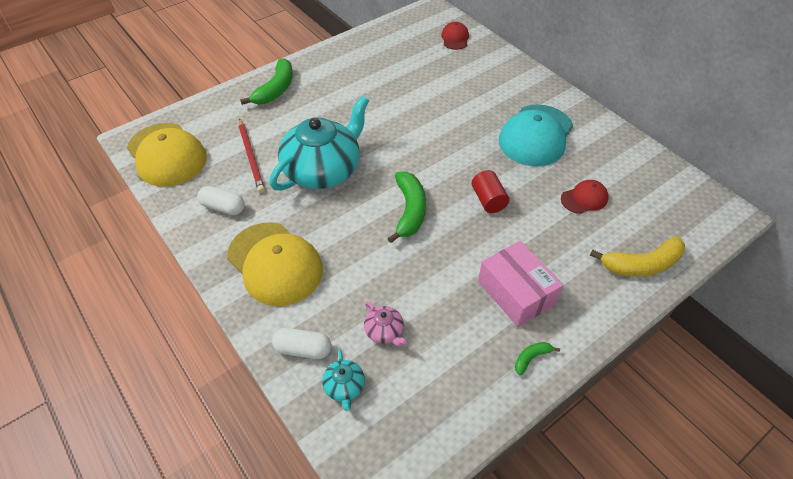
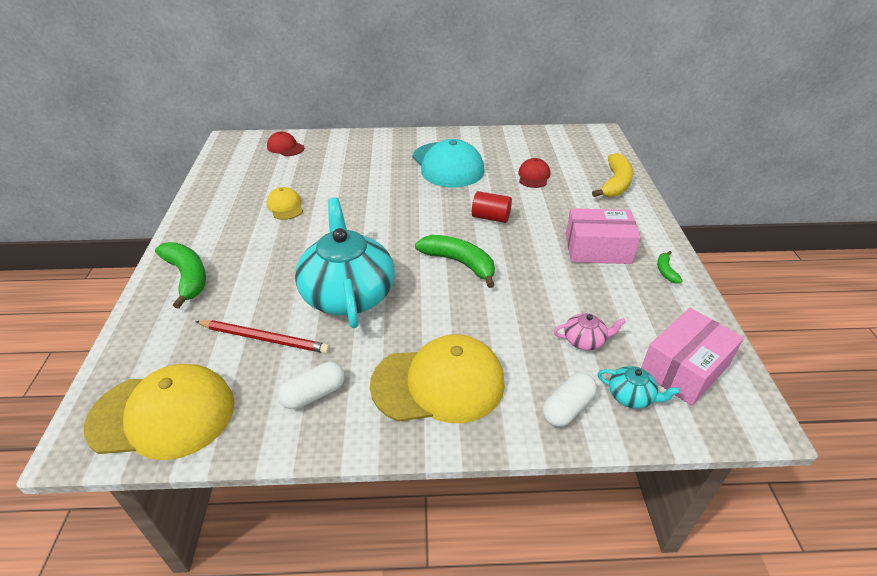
camera: 55 degrees left, 10 degrees down
none -> yellow cap [267,187,303,220]
none -> pink box [641,308,744,406]

